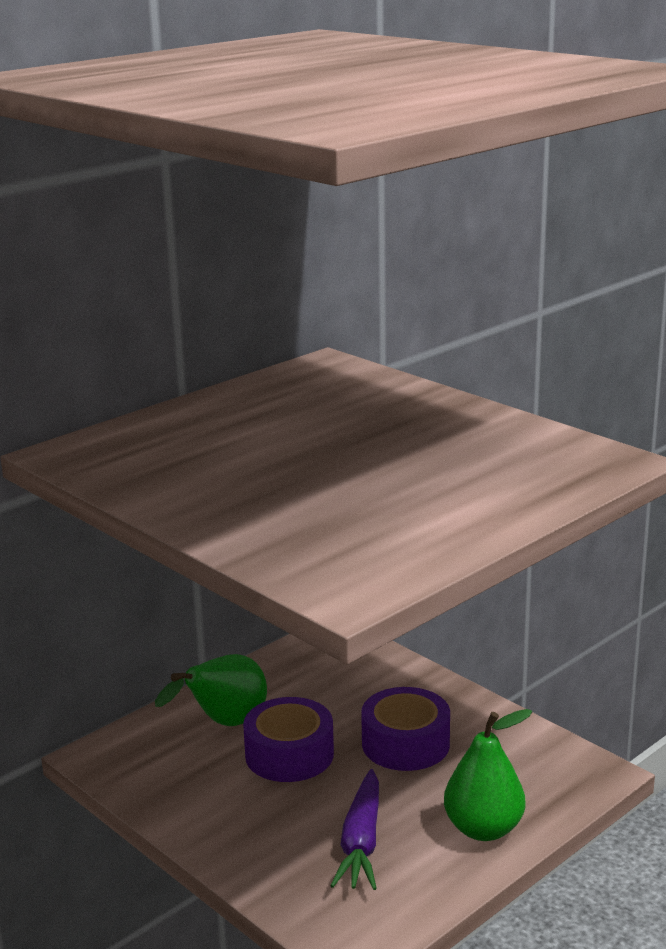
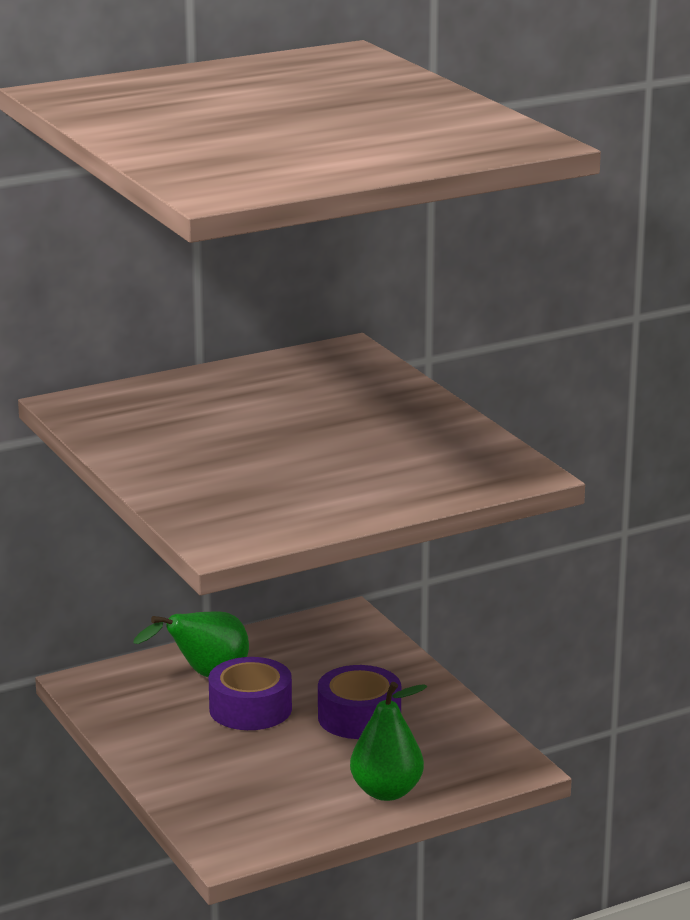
camera: 15 degrees right, 0 degrees up
purple carrot [330,769,379,890] -> none

